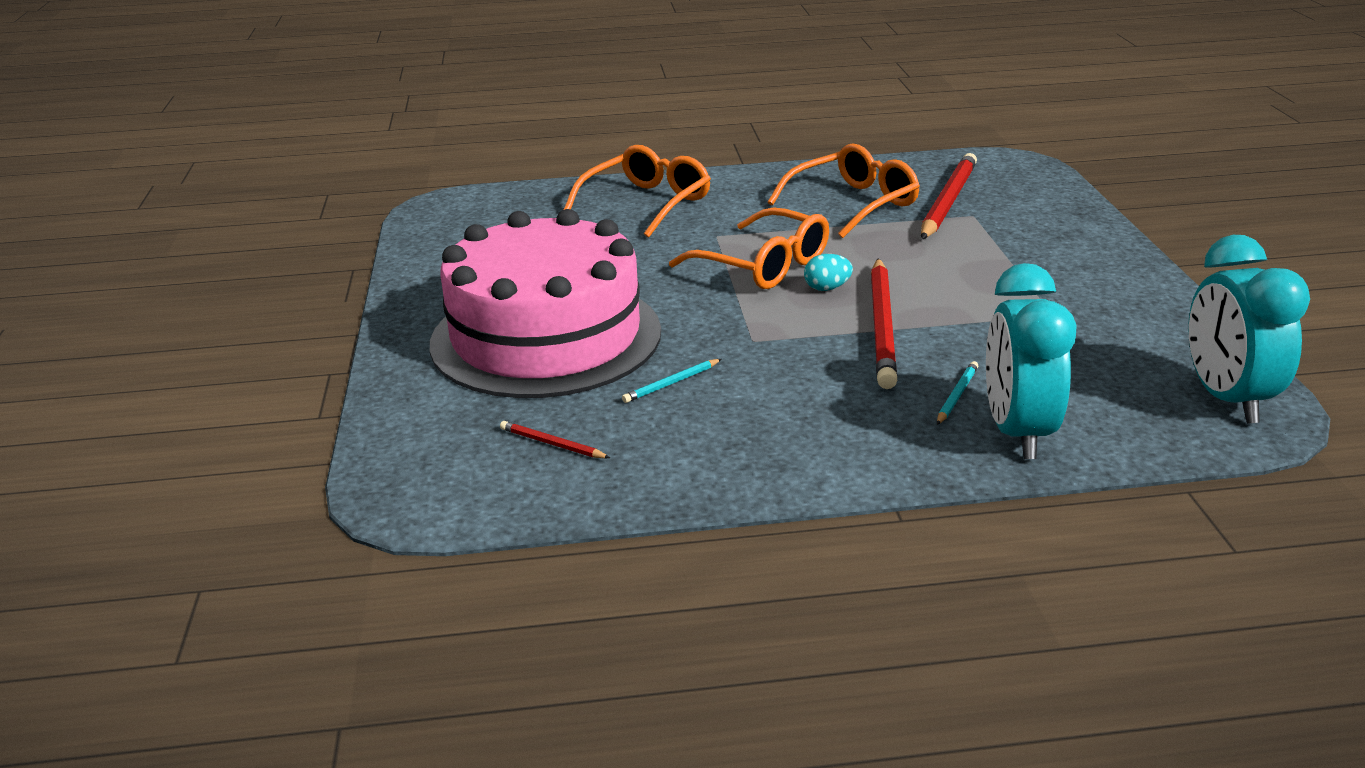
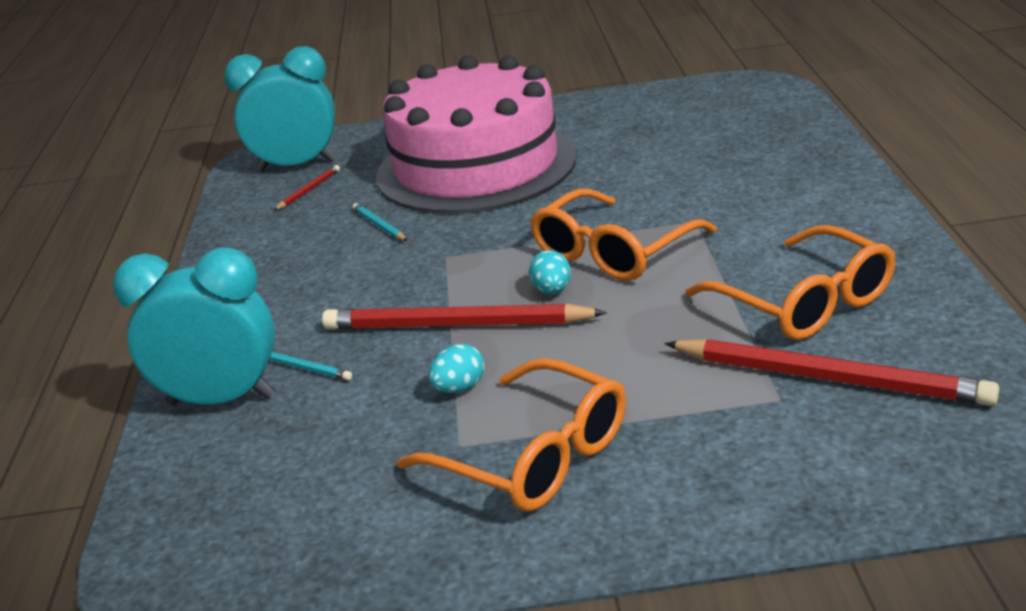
camera: 95 degrees right, 0 degrees up
orange glasses [564,145,711,237] -> orange glasses moved to [397,358,626,512]
turquoise clock [1188,235,1310,424] -> turquoise clock moved to [224,46,336,172]
none -> turquoise egg [429,344,484,393]

